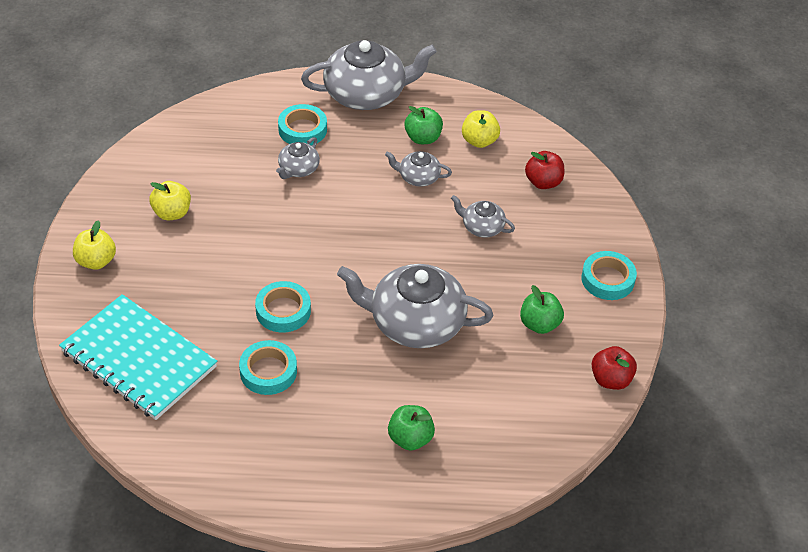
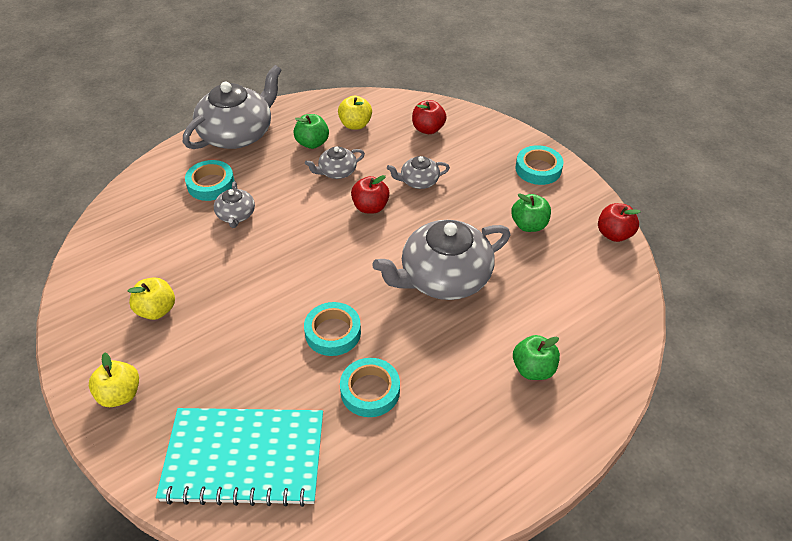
camera: 35 degrees left, 0 degrees up
none -> red apple [351,175,390,213]

